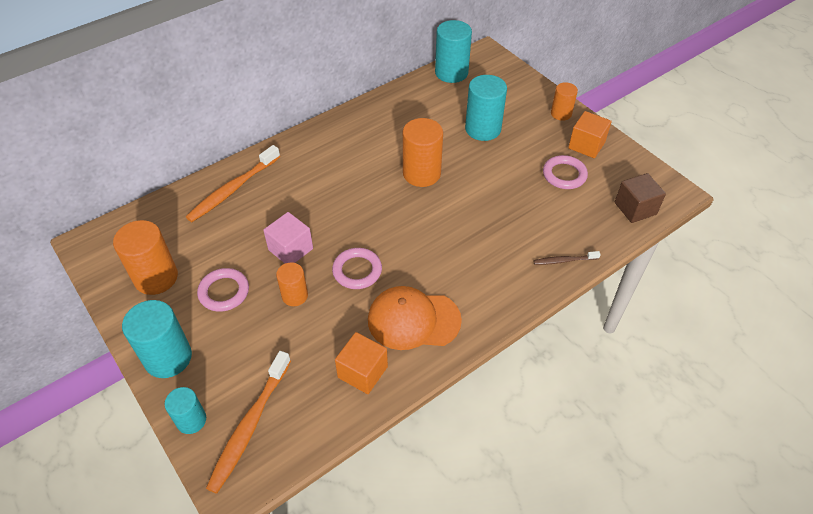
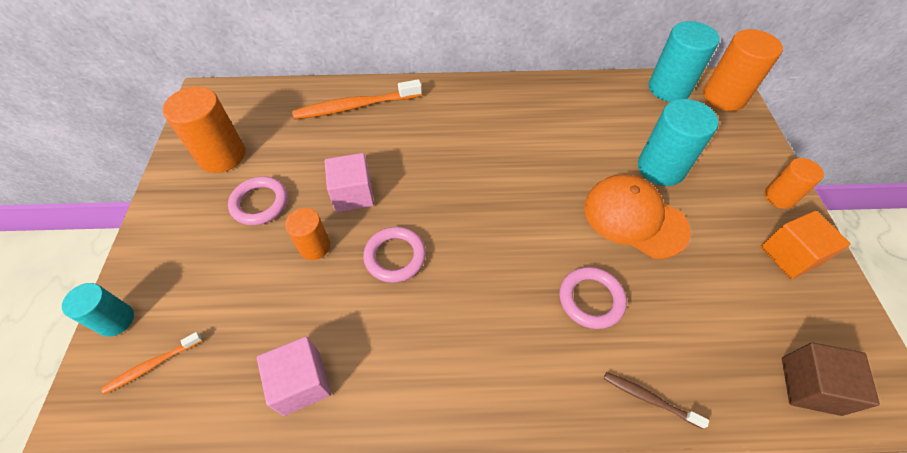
camera: 35 degrees right, 5 degrees up
turquoise cylinder [122,300,192,378] -> none
orange toothbrush [206,351,291,494] -> orange toothbrush [101,332,203,394], size x0.52
orange cube [335,332,388,394] -> pink cube [257,337,331,416]
orange cap [368,286,462,350] -> orange cap moved to [584,175,690,259]
orange cylinder [403,118,443,187] -> orange cylinder moved to [703,29,783,111]
pink ring [543,155,588,189] -> pink ring moved to [560,267,627,329]

